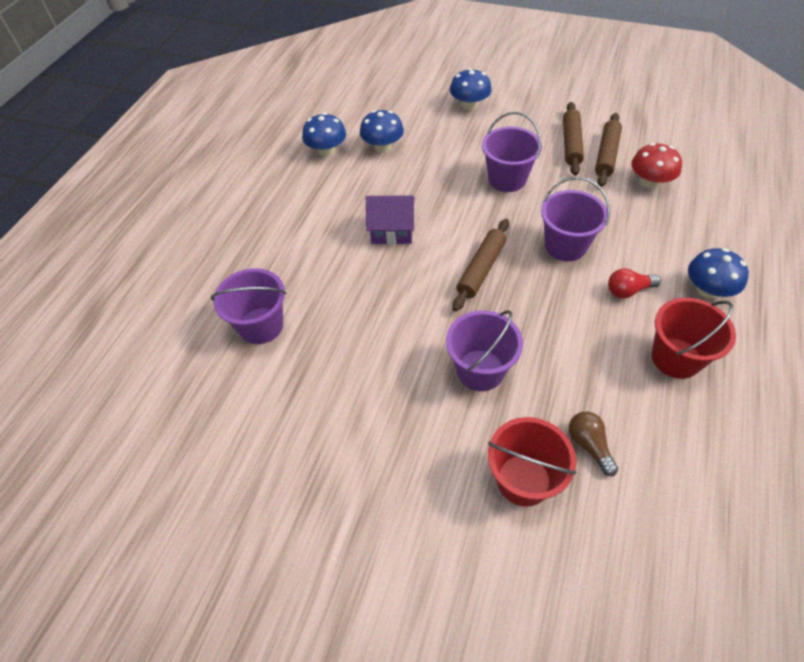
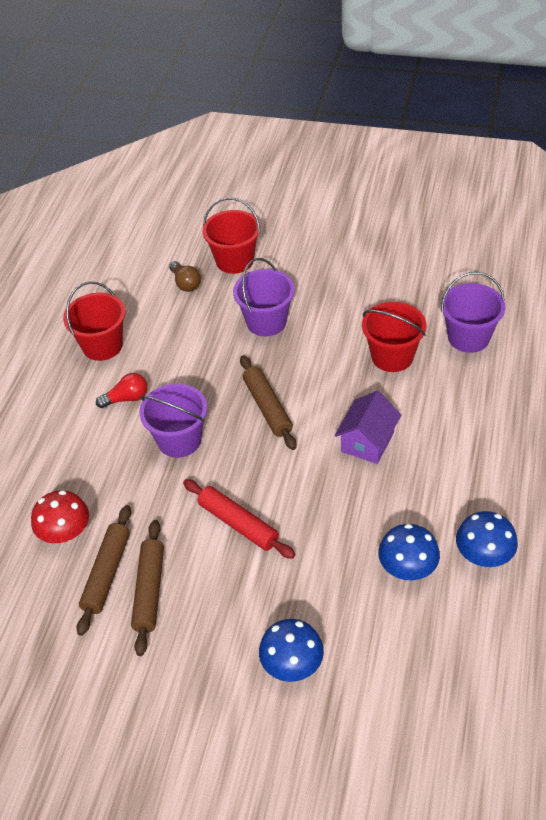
camera: 175 degrees right, 5 degrees down
purple house [366,195,415,245] -> purple house turned 60 degrees counterclockwise [335,391,401,464]
brown rolling pin [452,219,509,311] -> brown rolling pin turned 45 degrees counterclockwise [240,355,297,450]
purple bucket [482,112,542,192] -> red rolling pin [183,479,295,559]
blue mushroom [688,248,749,298] -> none
none -> red bucket [362,302,427,372]

